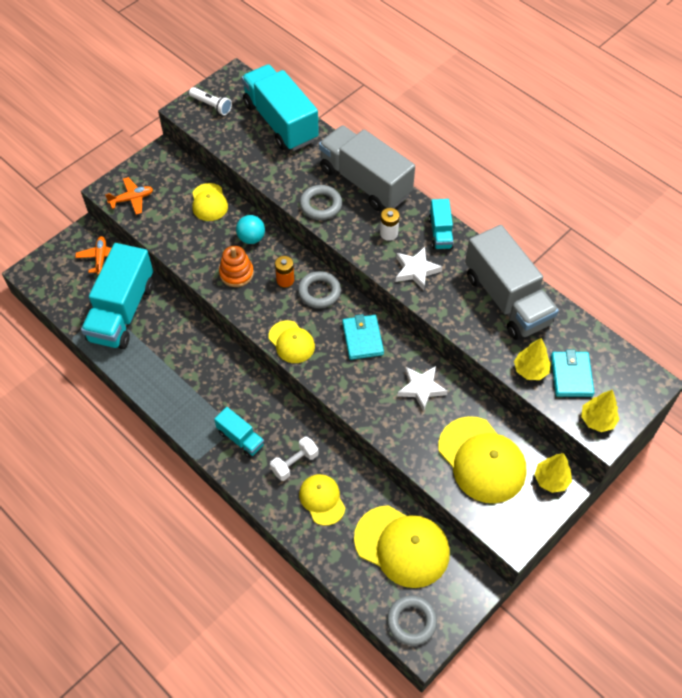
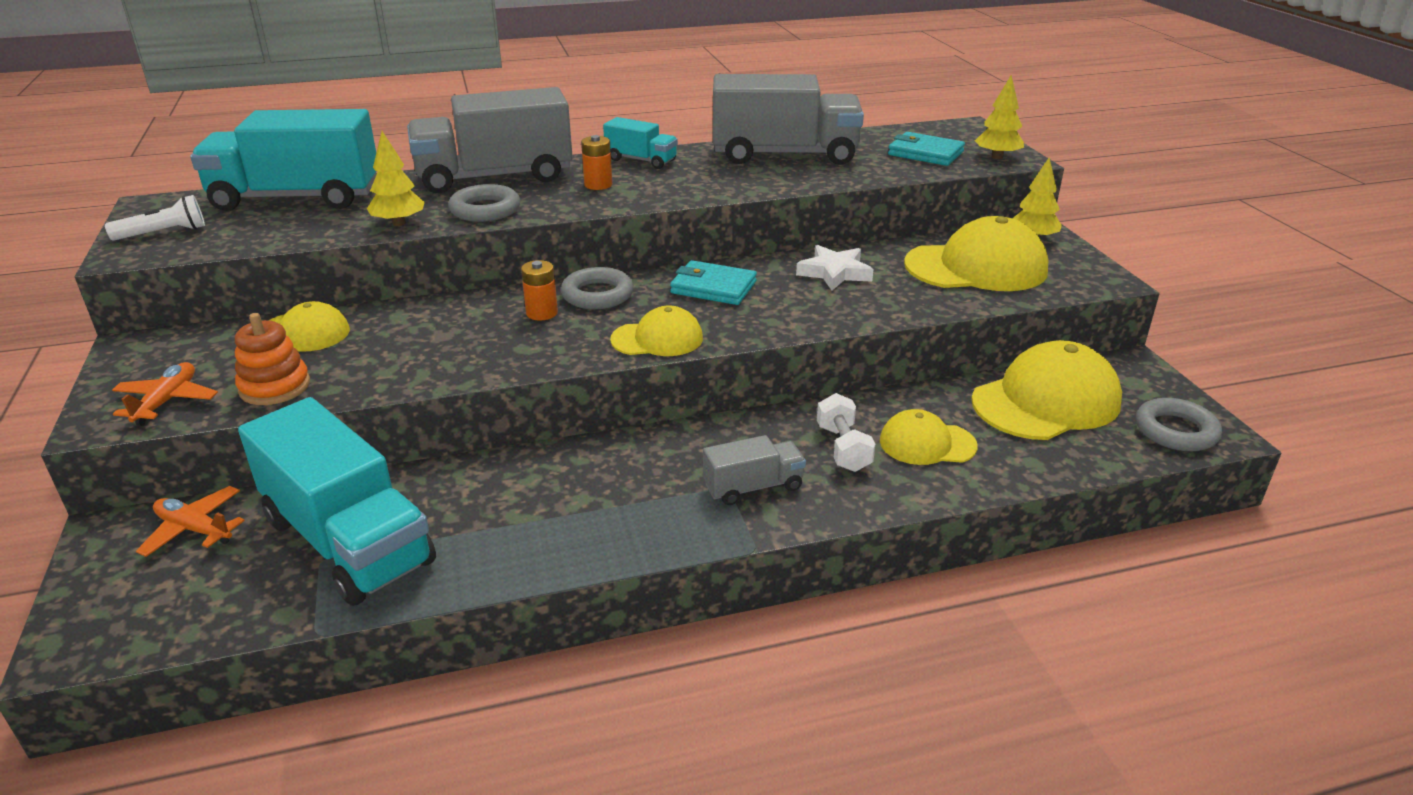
camera: 60 degrees left, 25 degrees down
turquoise truck [214,407,264,458] -> grey truck [703,435,806,505]
orange stacking toy [219,246,254,287] -> orange stacking toy moved to [235,313,310,405]
turquoise ball [236,215,265,244] -> none
white battery [380,208,400,241] -> orange battery [581,135,612,190]
white star [396,247,442,290] -> none
yellow tree [514,338,551,380] -> yellow tree moved to [367,131,425,226]

